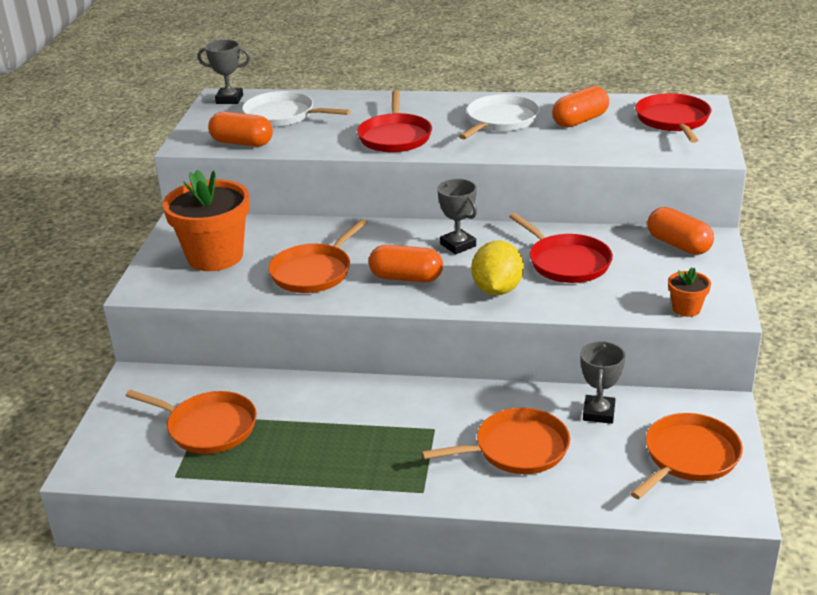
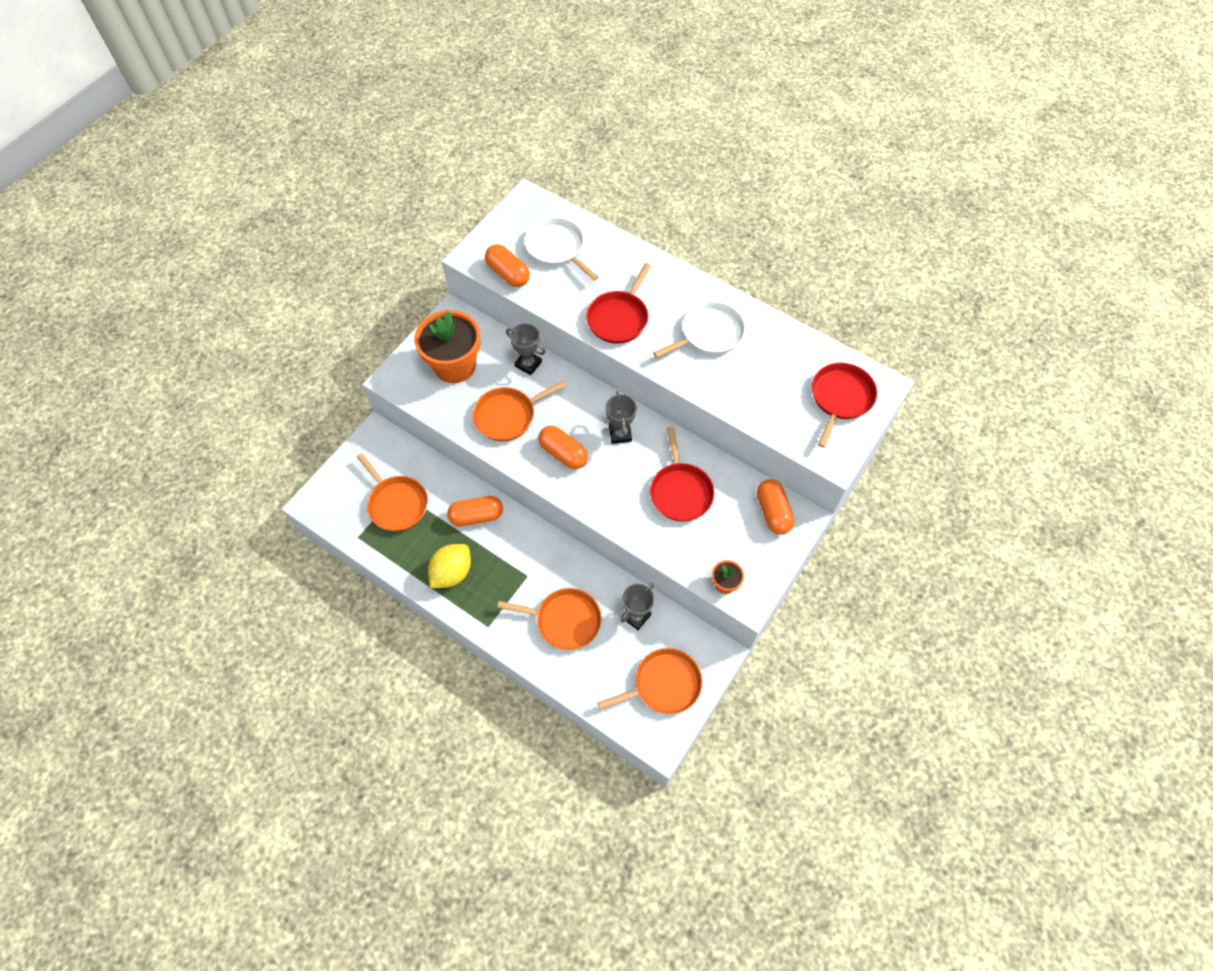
camera: 25 degrees right, 30 degrees up
grey trophy [197,40,250,104] -> grey trophy moved to [506,323,545,375]
yellow lemon [471,240,524,295] -> yellow lemon moved to [428,544,471,588]
orange capsule [552,86,609,128] -> orange capsule moved to [447,496,503,526]

